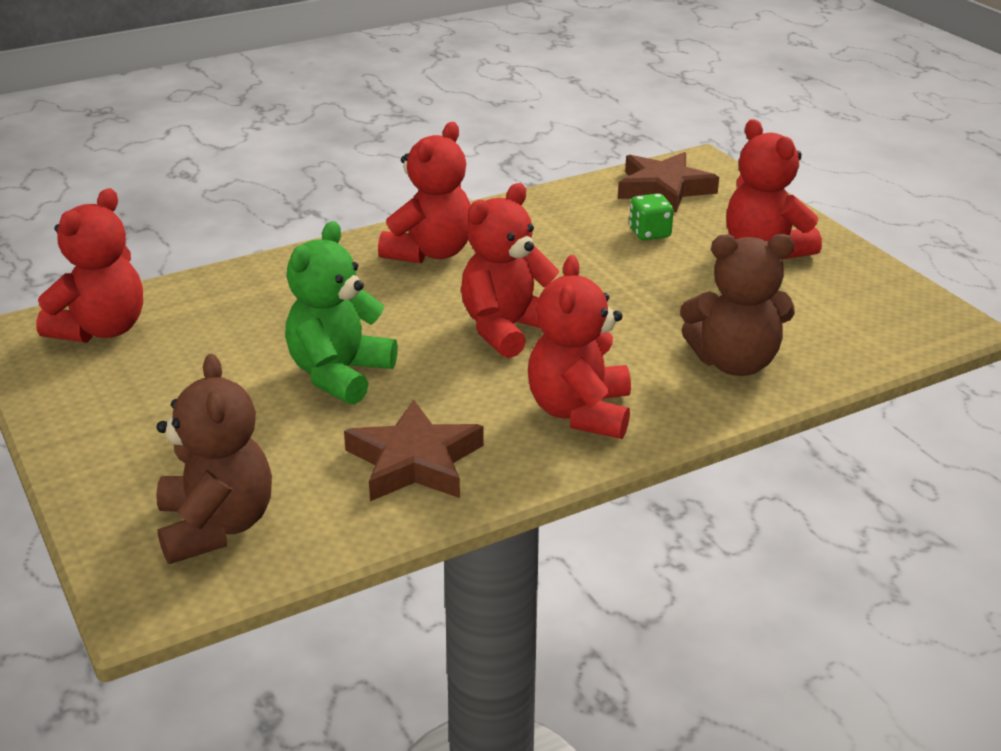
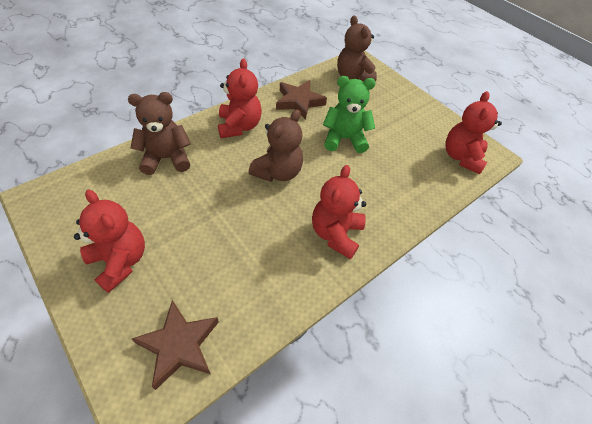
camera: 165 degrees right, 20 degrees up
green teddy bear [285,221,398,405] -> green teddy bear turned 105 degrees counterclockwise [323,76,376,153]
red teddy bear [461,183,560,358] -> brown teddy bear [248,110,303,182]
green dice [629,193,674,240] -> none

